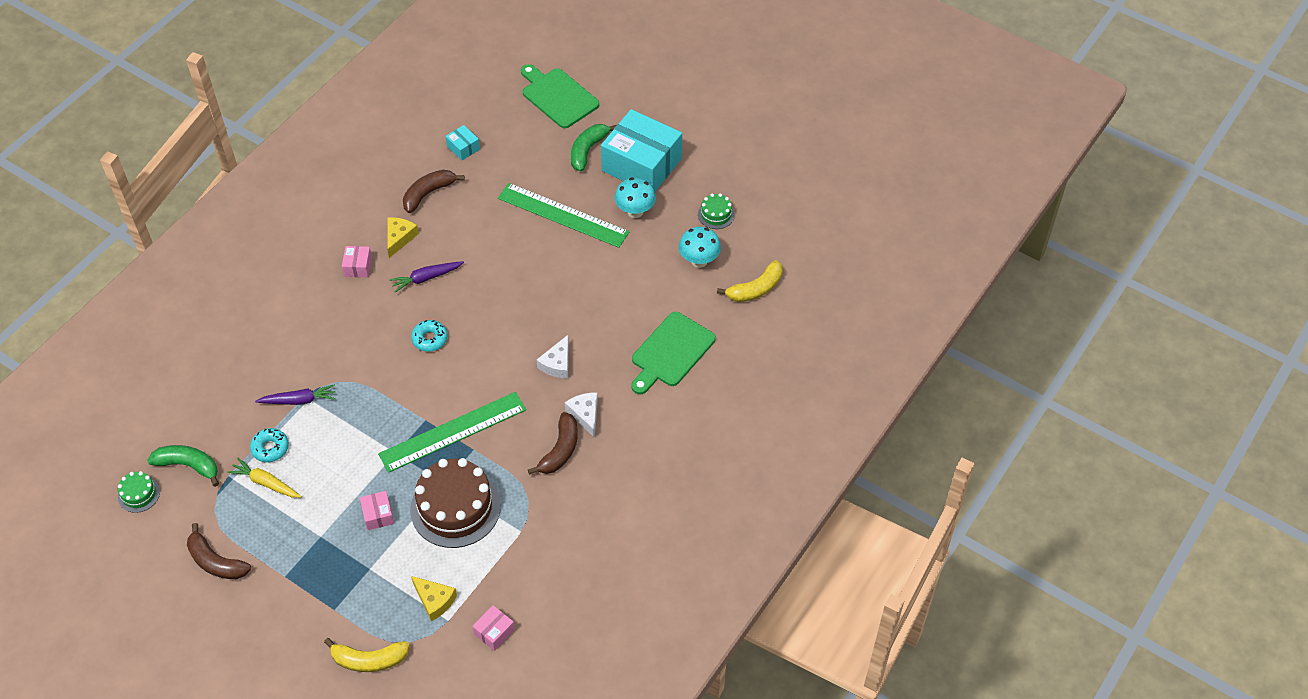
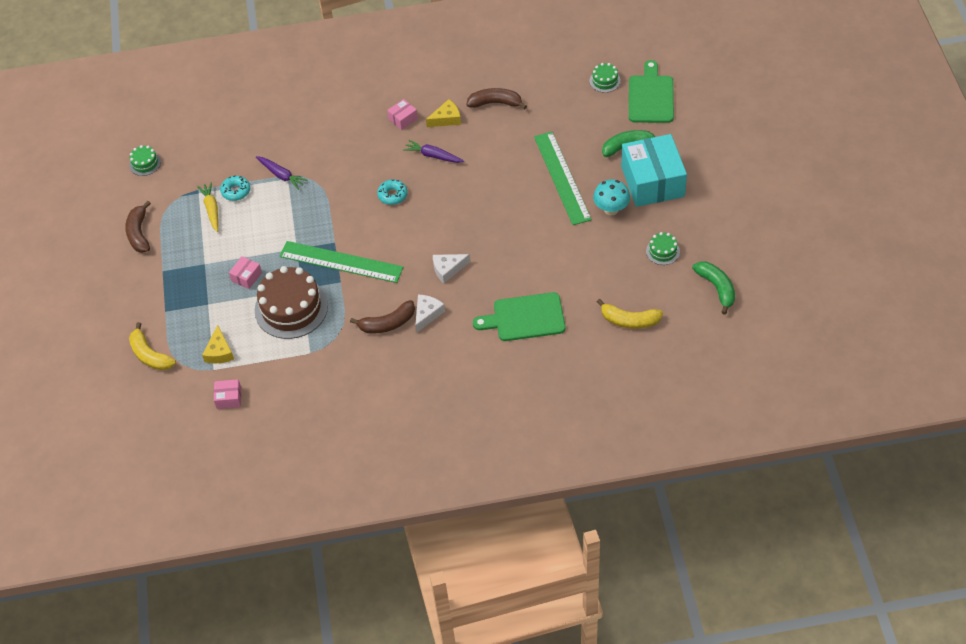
camera: 50 degrees right, 0 degrees up
green banana [147,445,219,487] -> green banana moved to [692,262,735,315]
turquoise box [445,125,480,161] -> none
turquoise mushroom [679,227,721,268] -> none
none -> green cake [590,63,621,93]

